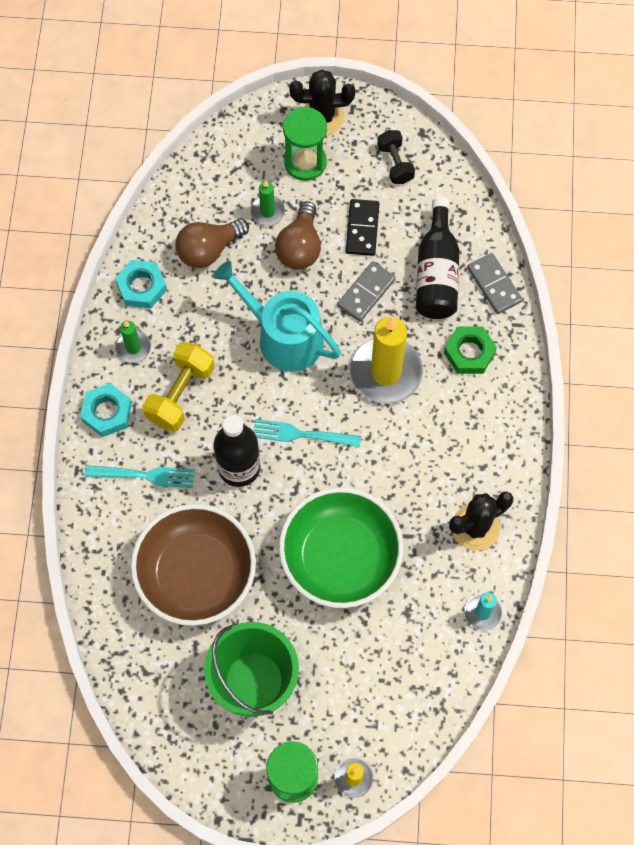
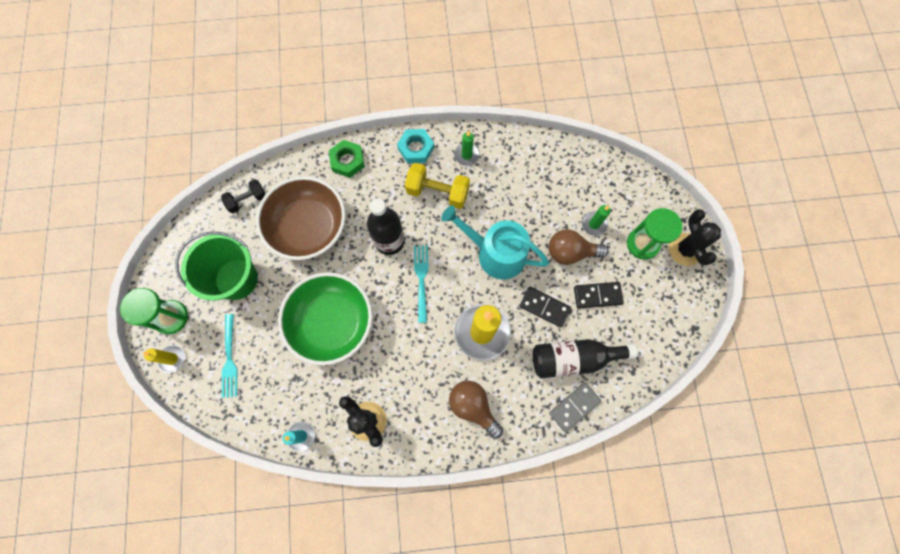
camera: 80 degrees right, 5 degrees up
turquoise fork [85,465,195,488] -> turquoise fork moved to [222,314,237,398]
turquoise nut [115,260,167,309] -> none
brown light bulb [175,219,249,268] -> brown light bulb moved to [449,381,503,439]
turquoise watering can [213,261,341,372] -> turquoise watering can turned 90 degrees counterclockwise [441,205,549,280]
grey domino [337,261,396,322] -> black domino [519,287,571,327]
black dumbbell [377,130,415,184] -> black dumbbell moved to [221,179,266,213]
green nut [444,327,497,374] -> green nut moved to [329,140,365,178]

